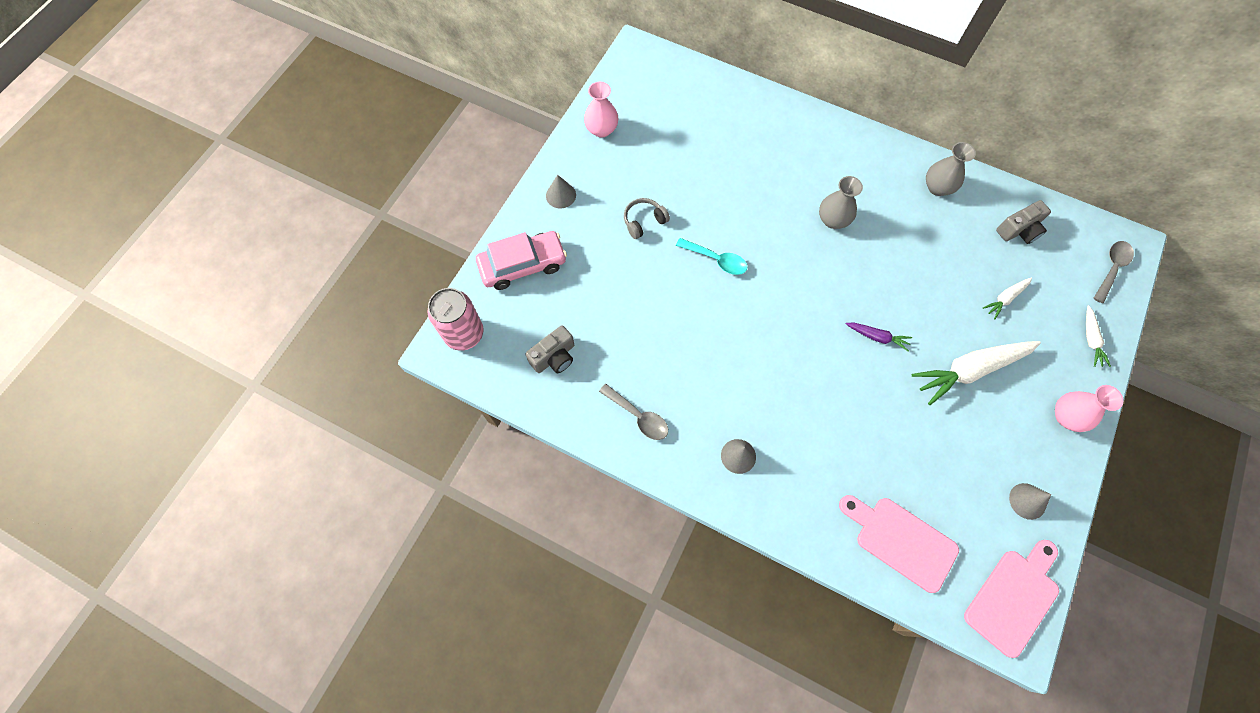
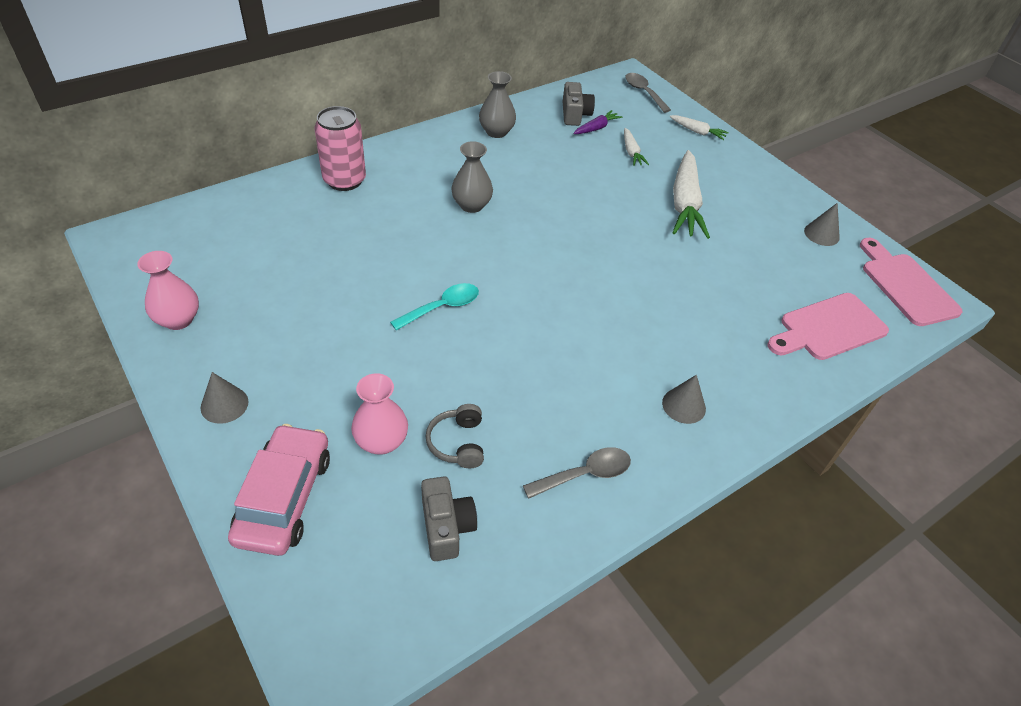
camera: 65 degrees left, 20 degrees down
pink can [427,288,484,351] -> pink can moved to [314,106,366,191]
grey headphones [624,198,670,239] -> grey headphones moved to [425,404,484,468]
purple carrot [846,323,912,352] -> purple carrot moved to [573,110,622,134]
pink vase [1055,385,1123,432] -> pink vase moved to [351,373,408,455]

